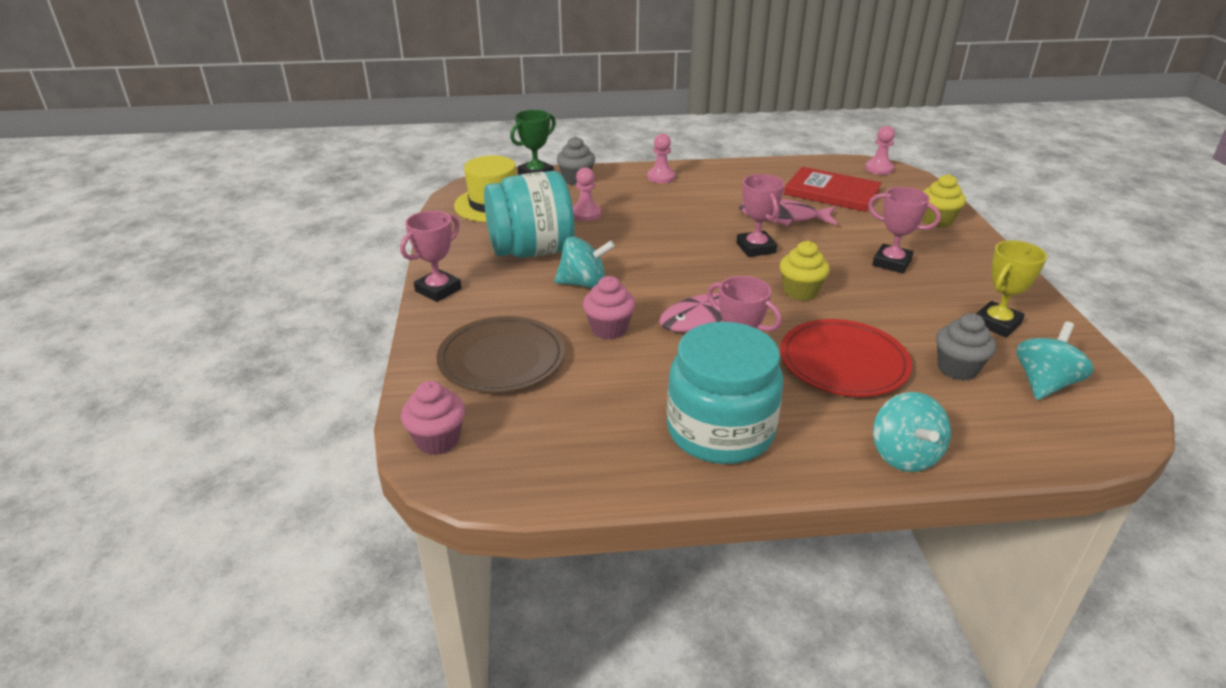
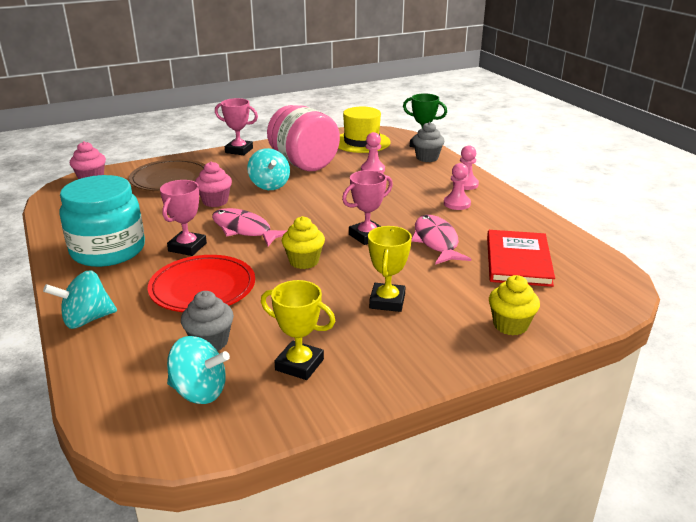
camera: 70 degrees right, 5 degrees down
turquoise jar [484,171,574,258] -> pink jar [267,105,340,171]
pink pawn [865,126,895,175] -> pink pawn moved to [444,163,471,210]
pink trophy [868,187,941,273] -> yellow trophy [368,226,412,312]

